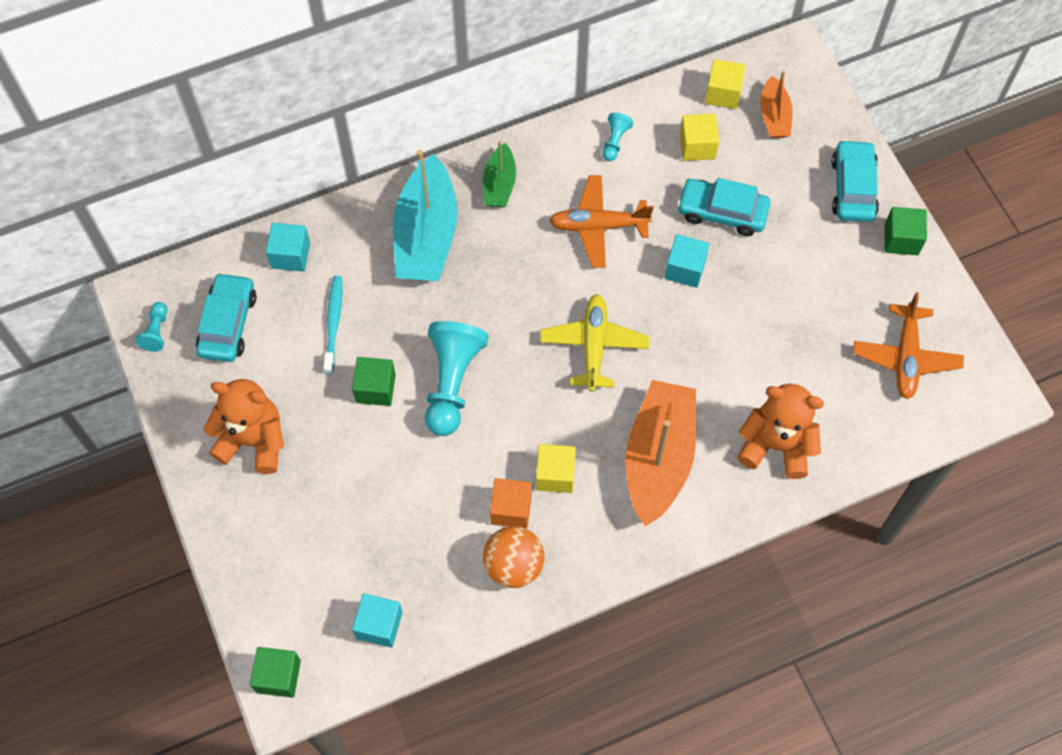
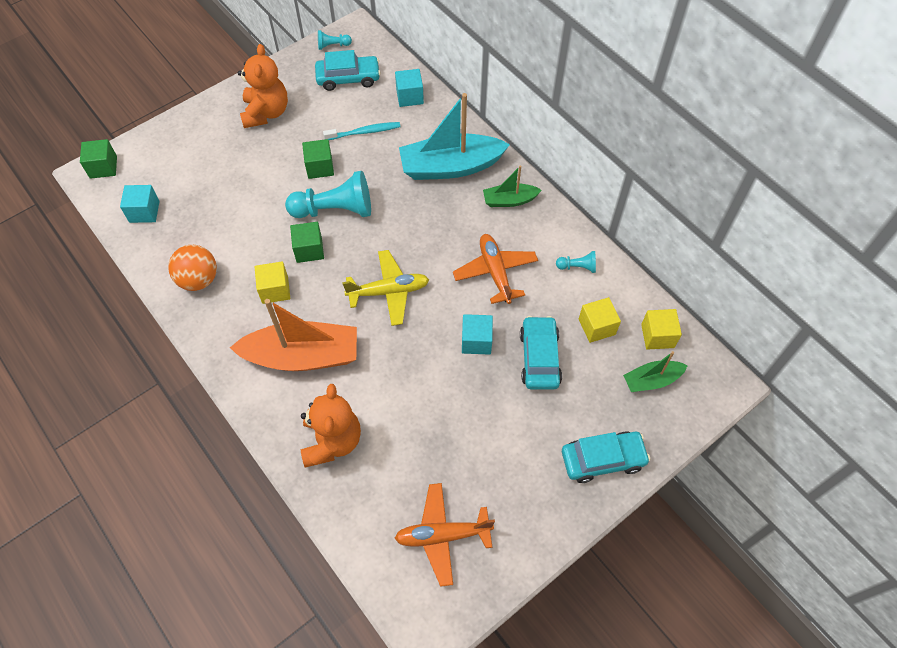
camera: 75 degrees right, 5 degrees down
orange cube [490,478,532,528] -> none
orange boat [761,70,793,138] -> green boat [623,351,688,392]
green cube [885,207,927,255] -> green cube moved to [290,222,324,263]

